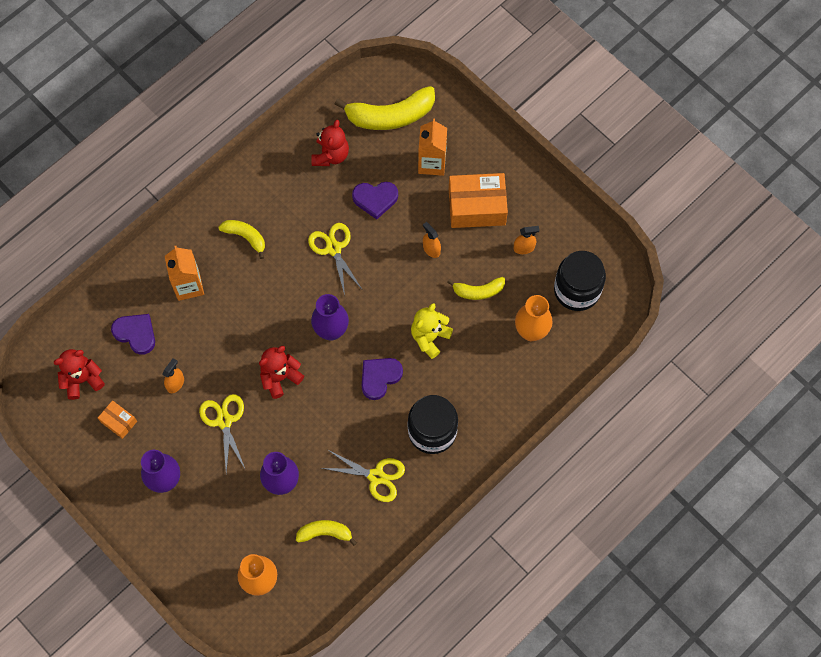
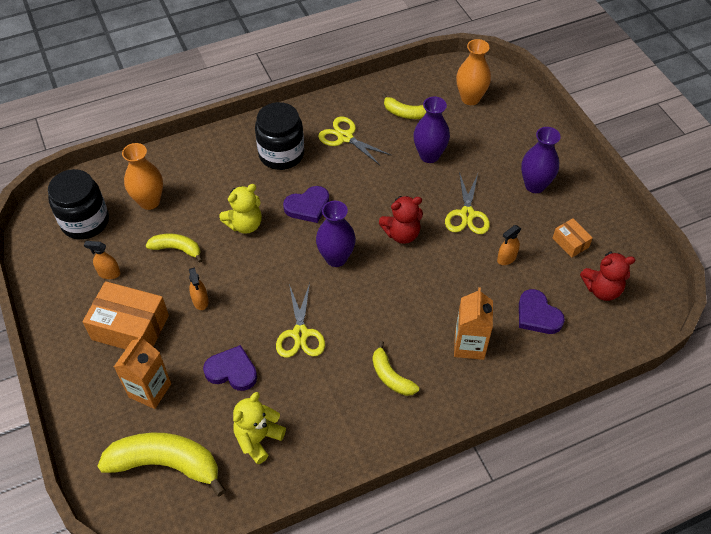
camera: 160 degrees left, 15 degrees down
red teddy bear [311,120,349,166] -> yellow teddy bear [233,392,286,464]

